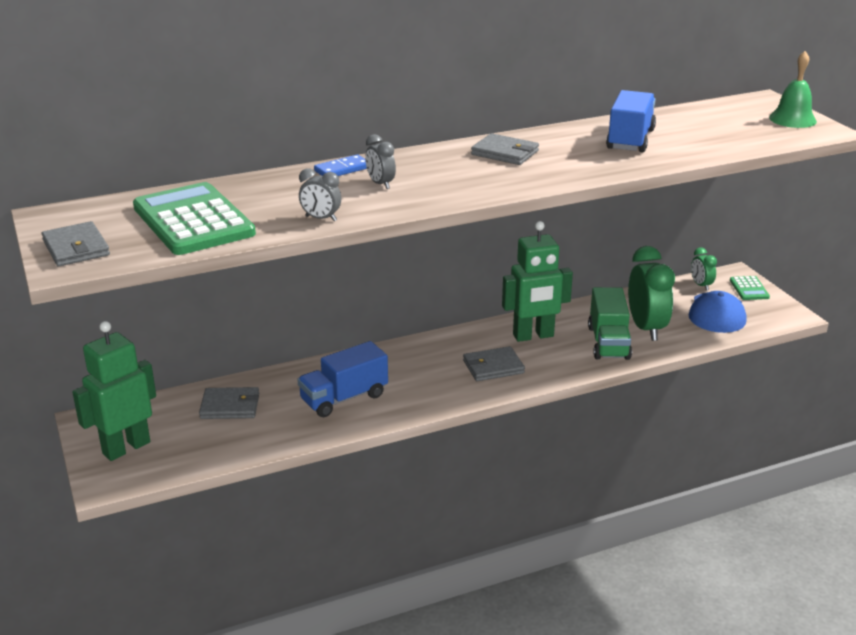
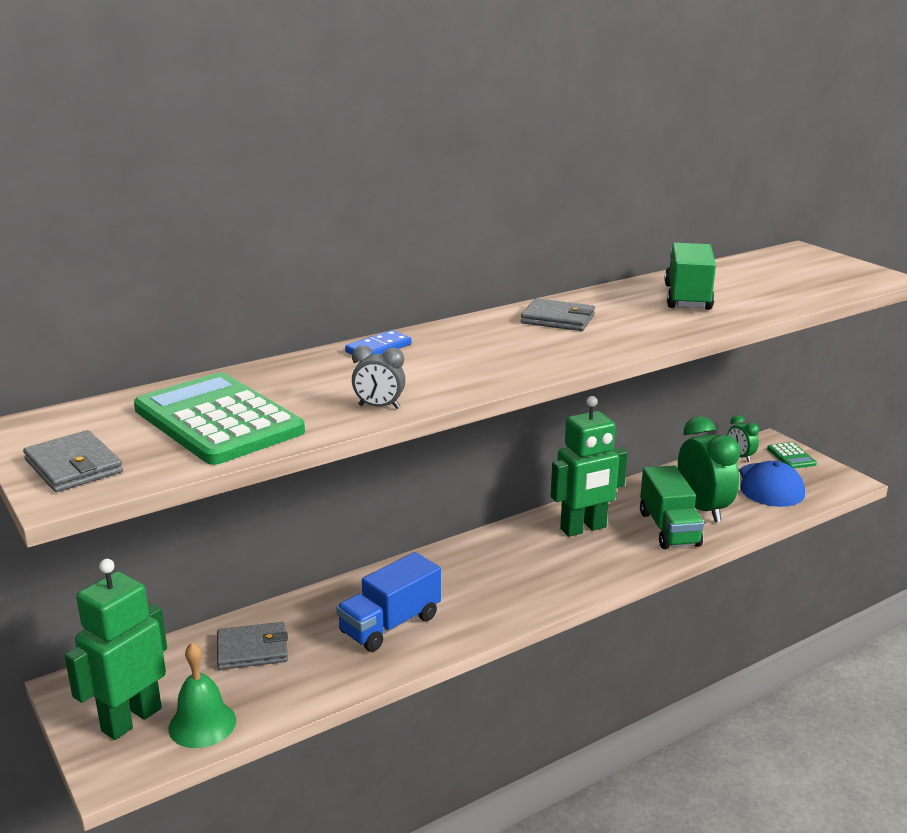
camera: 10 degrees left, 5 degrees down
grey clock [365,134,396,189] -> none
grey wallet [463,346,525,381] -> none
blue truck [606,90,656,152] -> green truck [664,243,716,310]
green bell [769,51,817,128] -> green bell moved to [168,642,236,748]

